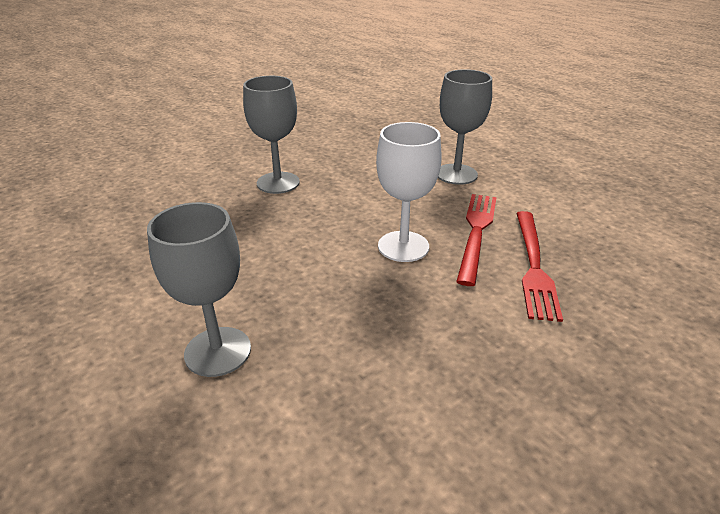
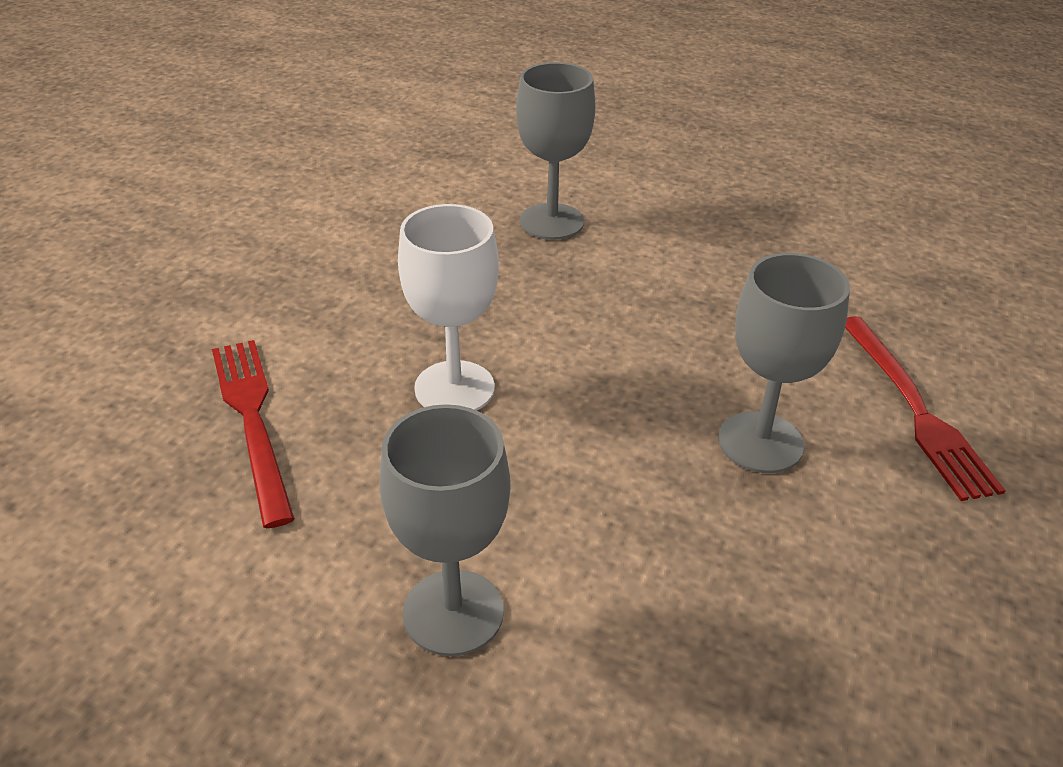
camera: 150 degrees right, 5 degrees up
red fork [456,194,497,286] -> red fork moved to [845,316,1006,501]

